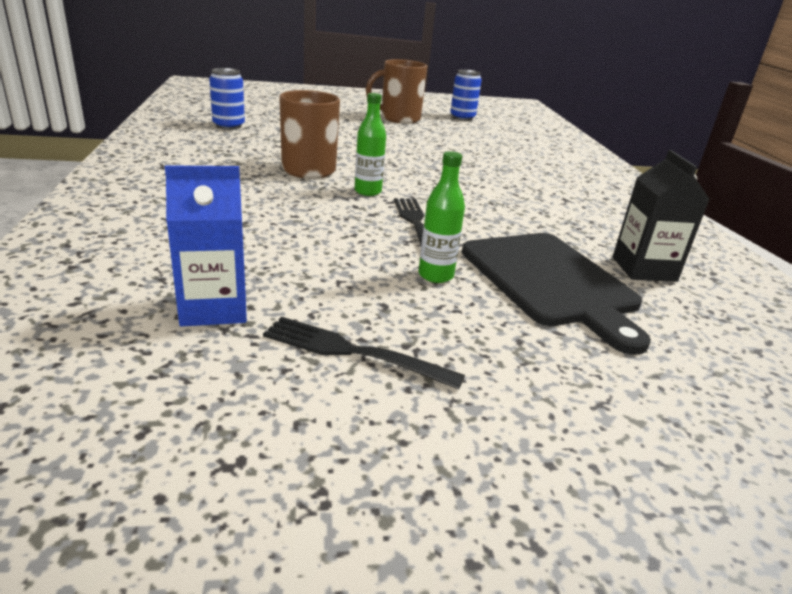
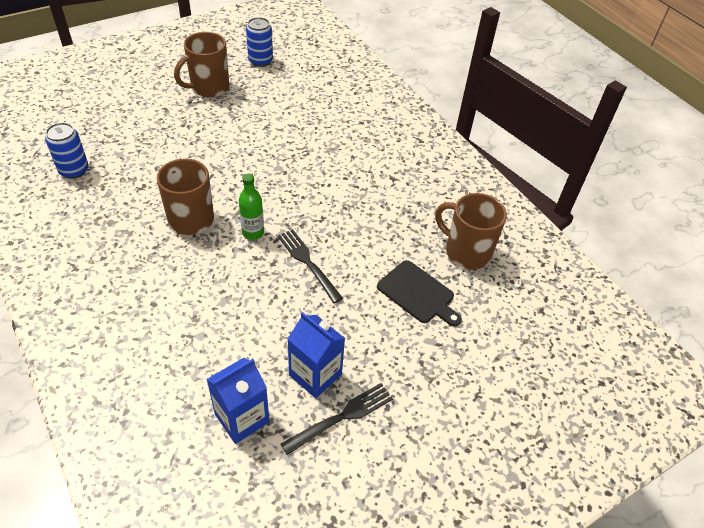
camera: 25 degrees left, 20 degrees up
black fork [263,317,465,389] -> black fork turned 150 degrees clockwise [281,383,393,455]
green bottle [419,151,465,283] -> none
black cutting board [462,233,651,355] -> black cutting board [377,260,462,327], size x0.63
black carton [613,150,710,282] -> brown mug [435,193,507,270]
none -> blue carton [288,312,345,398]

